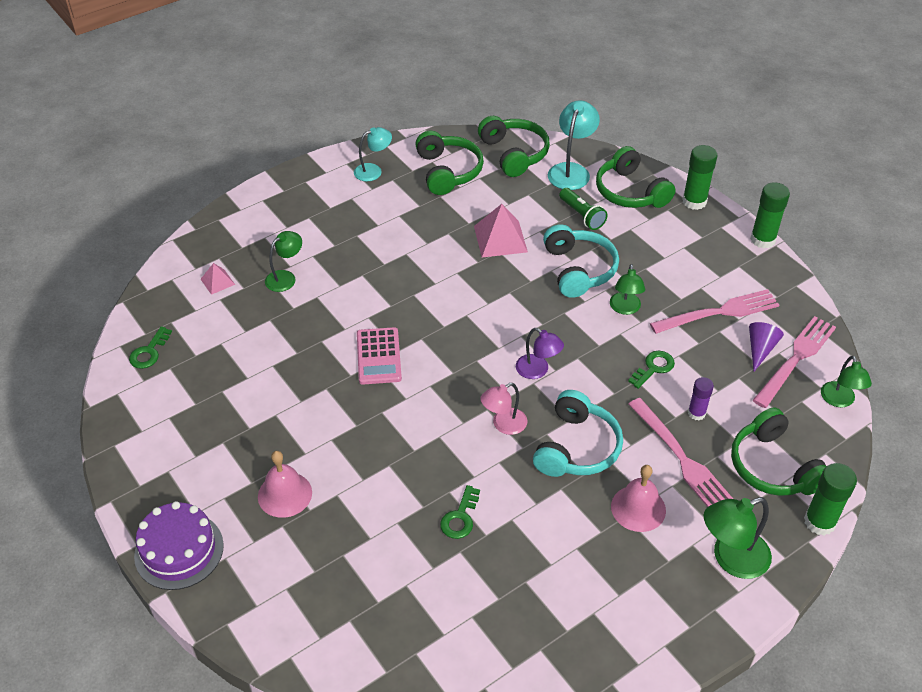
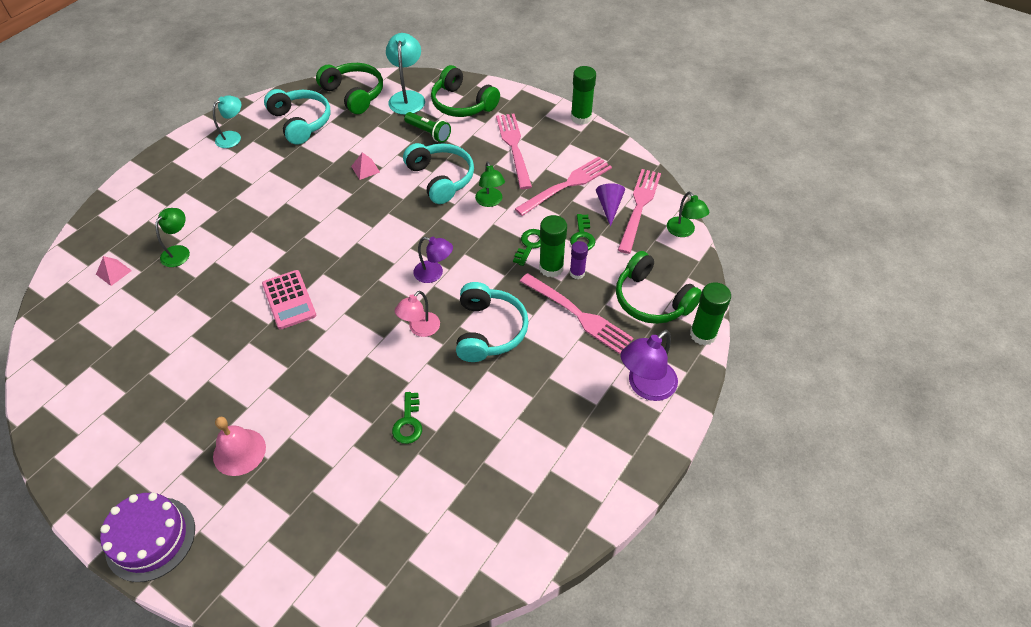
camera: 20 degrees left, 5 degrees up
green key [129,326,172,369] -> green key moved to [570,214,595,250]
green headphones [415,131,484,195] -> turquoise headphones [264,89,331,145]
pink pyramid [474,204,528,258] -> pink pyramid [351,152,380,180], size x0.54
pink bell [611,465,666,532] -> none
green glue stick [682,145,717,210] -> green glue stick moved to [539,215,567,278]
green lamp [704,497,772,579] -> purple lamp [620,330,678,401]
none -> pink fork [496,113,532,189]

